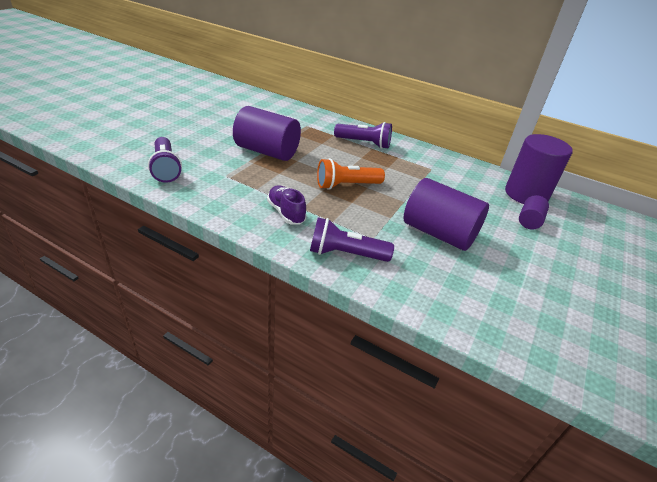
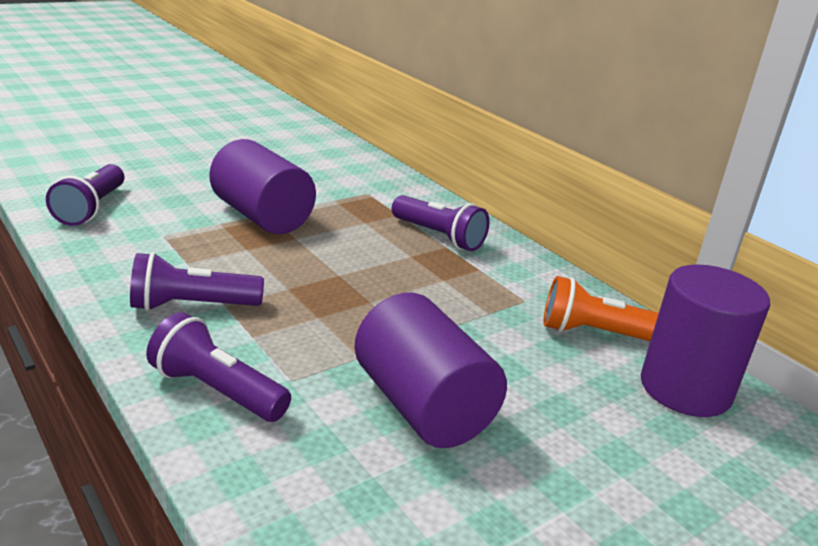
camera: 25 degrees right, 10 degrees down
purple shoe [267,185,307,225] -> purple flashlight [130,252,264,311]
orange flashlight [317,158,385,190] -> orange flashlight moved to [543,276,659,341]
purple cylinder [519,195,549,229] -> none

